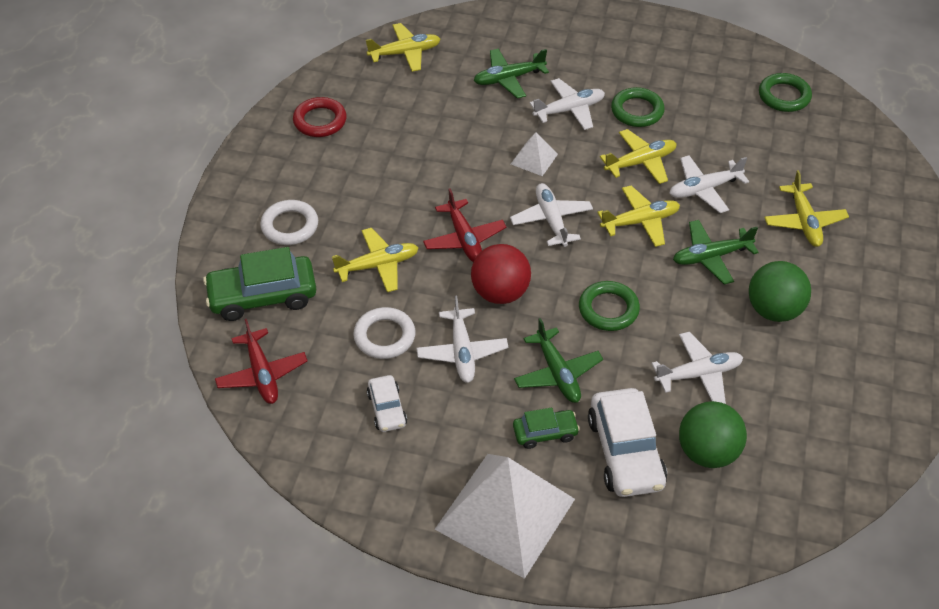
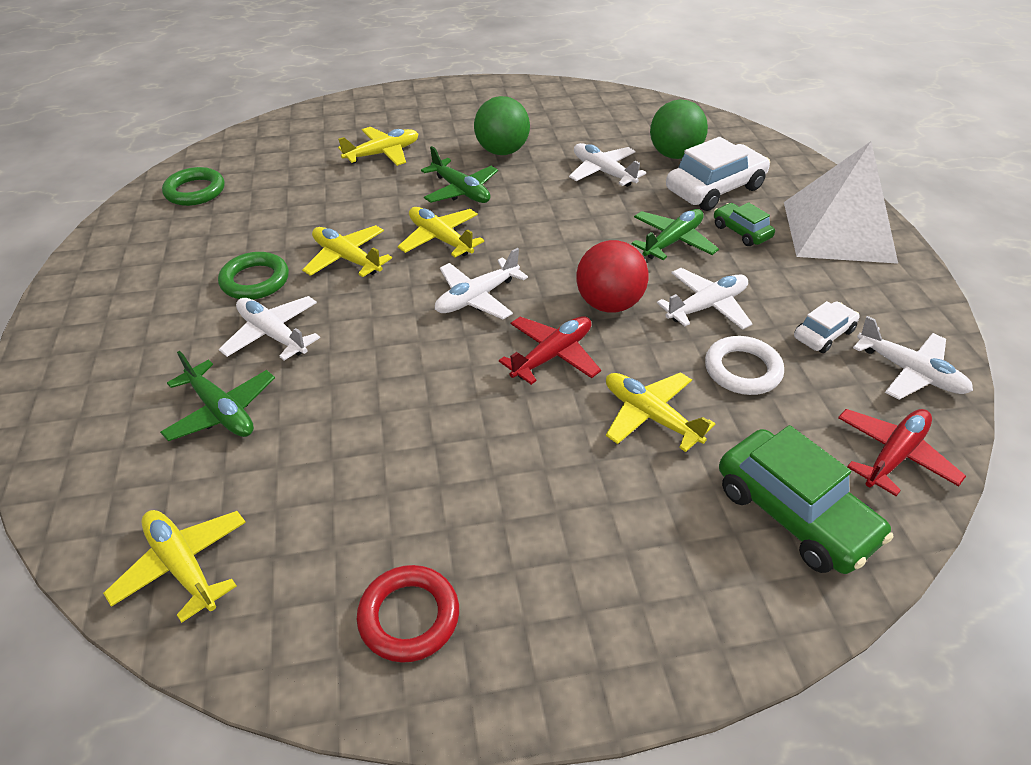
camera: 115 degrees left, 5 degrees down
white ring [260,200,318,245] -> none
white pyramid [511,132,558,176] -> none
green ring [579,281,640,331] -> none
white plane [669,155,749,213] -> white plane moved to [853,316,973,400]

